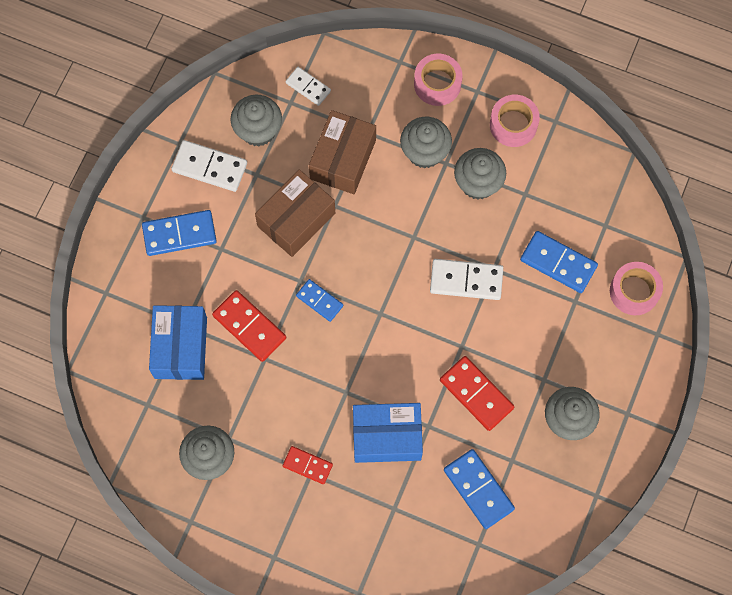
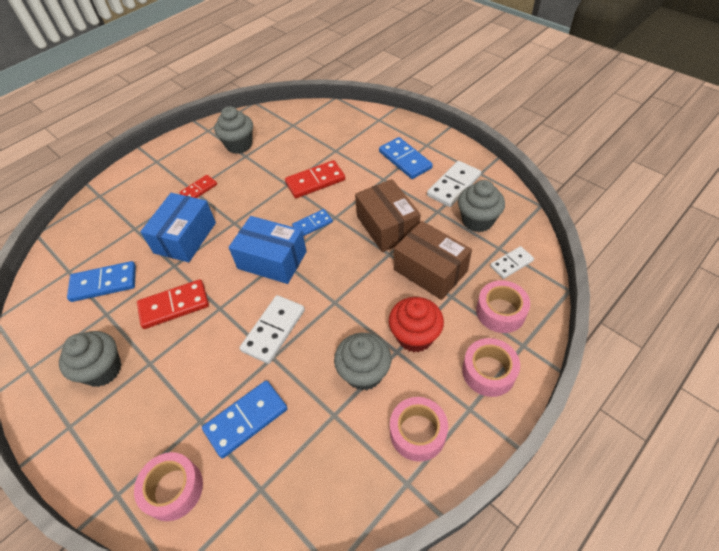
camera: 115 degrees right, 20 degrees down
blue domino [142,210,216,256] -> blue domino turned 45 degrees counterclockwise [379,137,433,179]
blue box [149,305,207,380] -> blue box moved to [229,216,307,284]
grey cupcake [400,117,452,169] -> red cupcake [389,297,444,353]
none -> pink tape [476,280,530,333]

